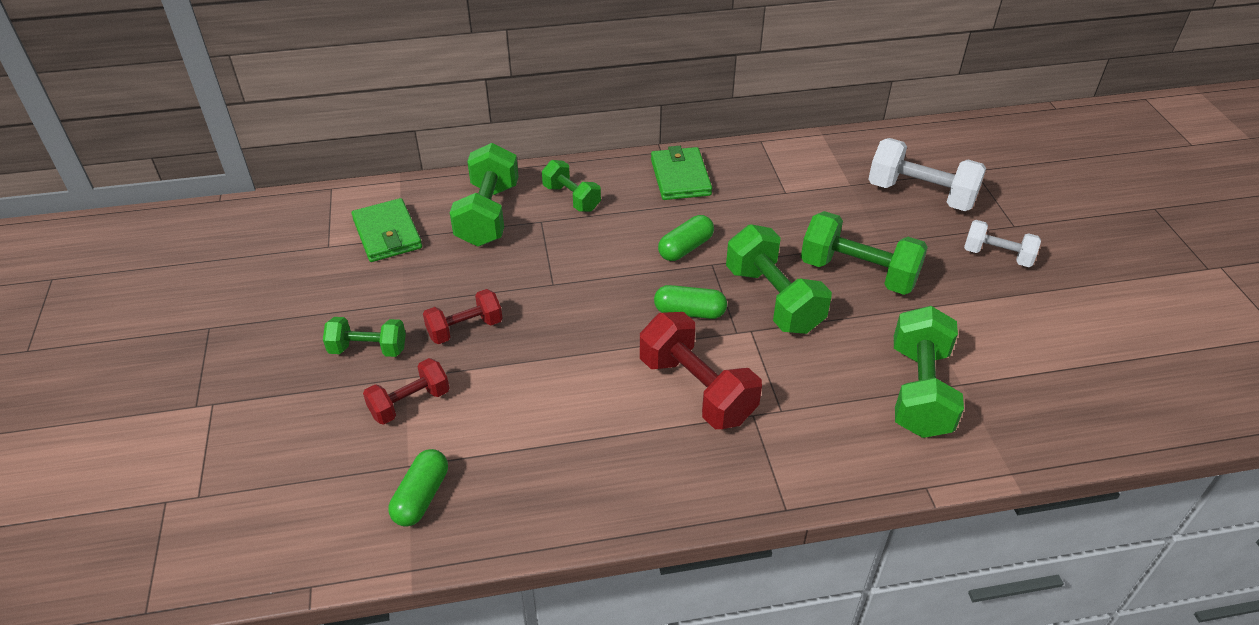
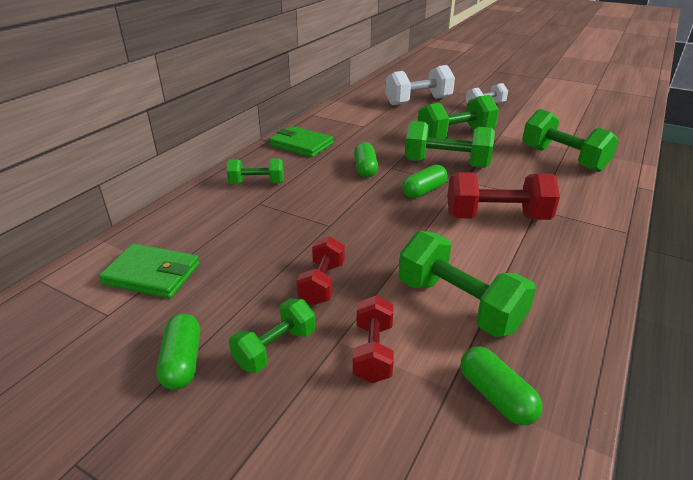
camera: 50 degrees left, 10 degrees down
green dumbbell [450,143,519,247] -> green dumbbell moved to [398,231,536,337]
none -> green capsule [157,314,200,390]

